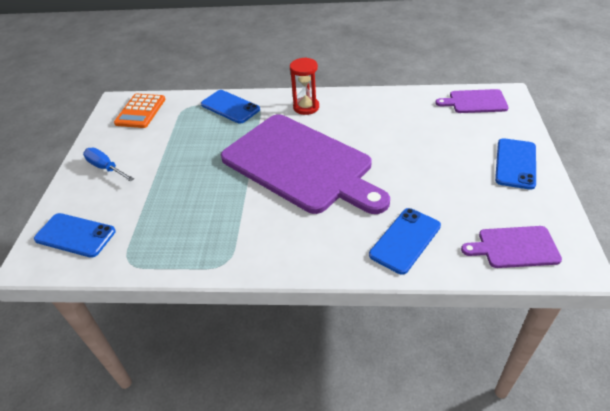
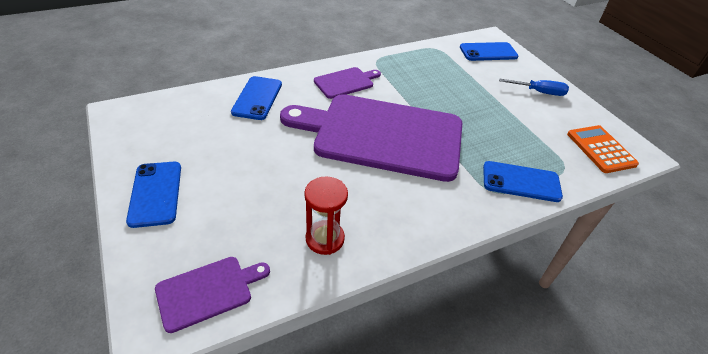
camera: 145 degrees right, 0 degrees up
red hourglass [290,57,319,115] -> red hourglass moved to [304,176,348,255]
purple cutting board [461,226,562,268] -> purple cutting board moved to [314,67,381,99]

